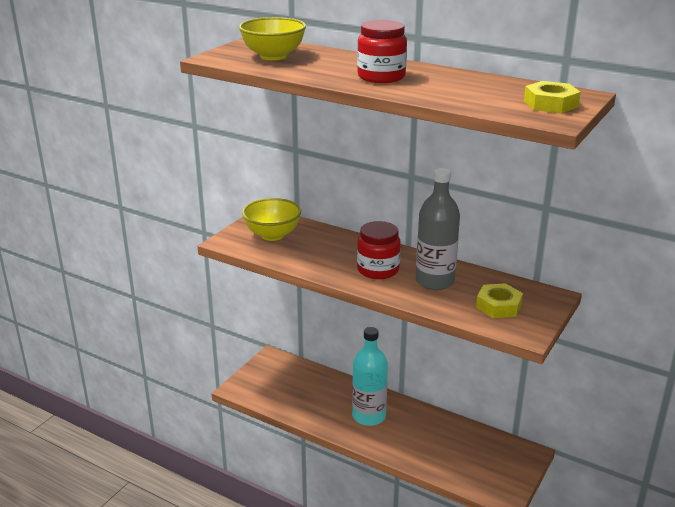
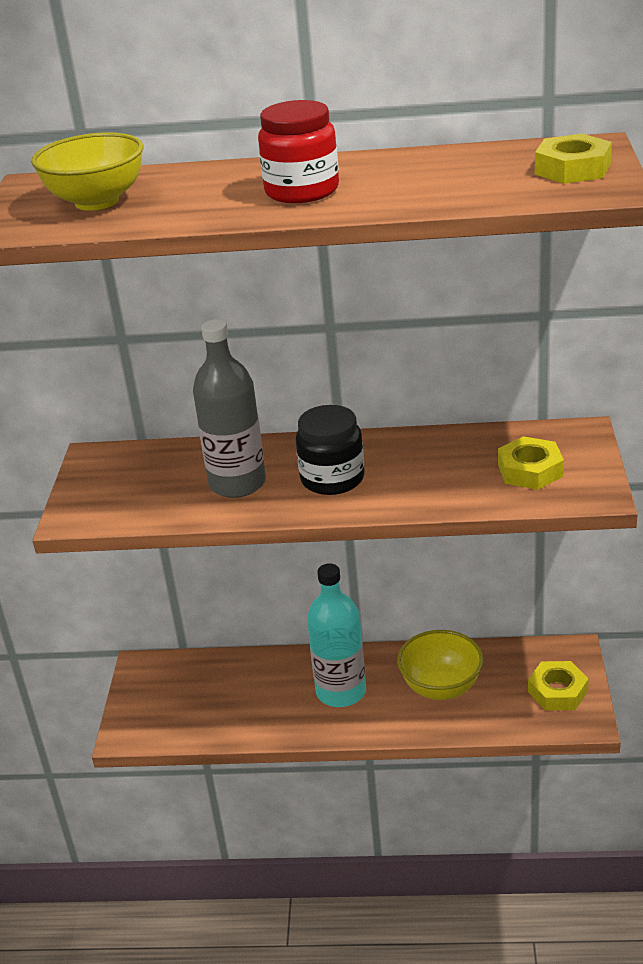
camera: 25 degrees left, 5 degrees up
yellow bowl [242,198,301,241] -> yellow bowl moved to [397,630,483,700]
red jar [357,221,401,279] -> black jar [296,405,365,495]
grey bottle [416,168,460,290] -> grey bottle moved to [193,319,266,498]
none -> yellow nut [528,661,589,710]

